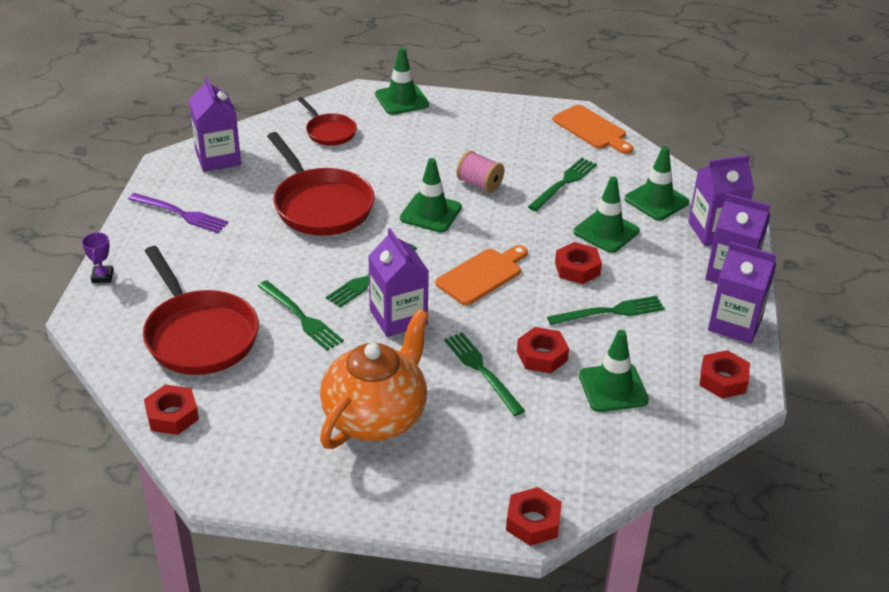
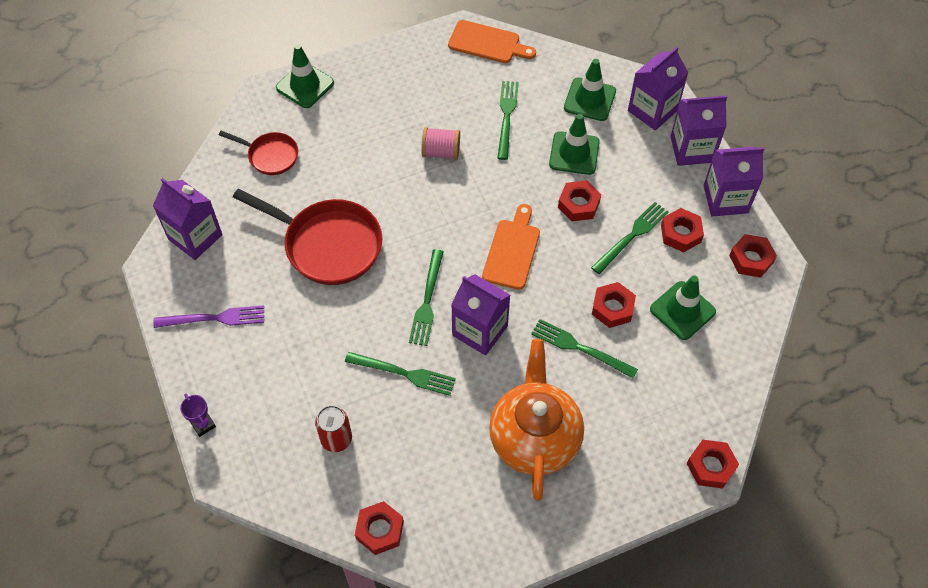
camera: 30 degrees left, 20 degrees up
red pan [143,246,259,375] -> red can [315,405,352,452]
green traffic cone [400,158,462,232] -> none
none -> red nut [661,208,704,252]

